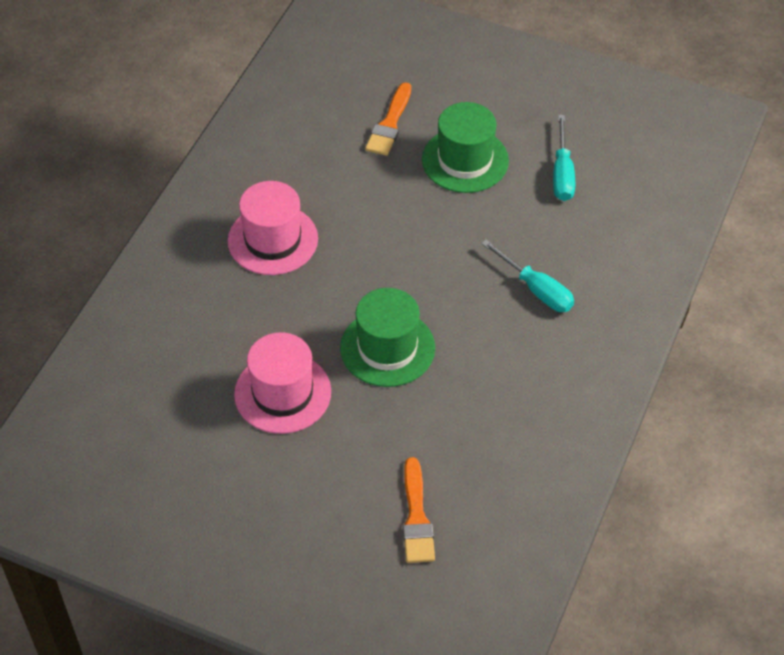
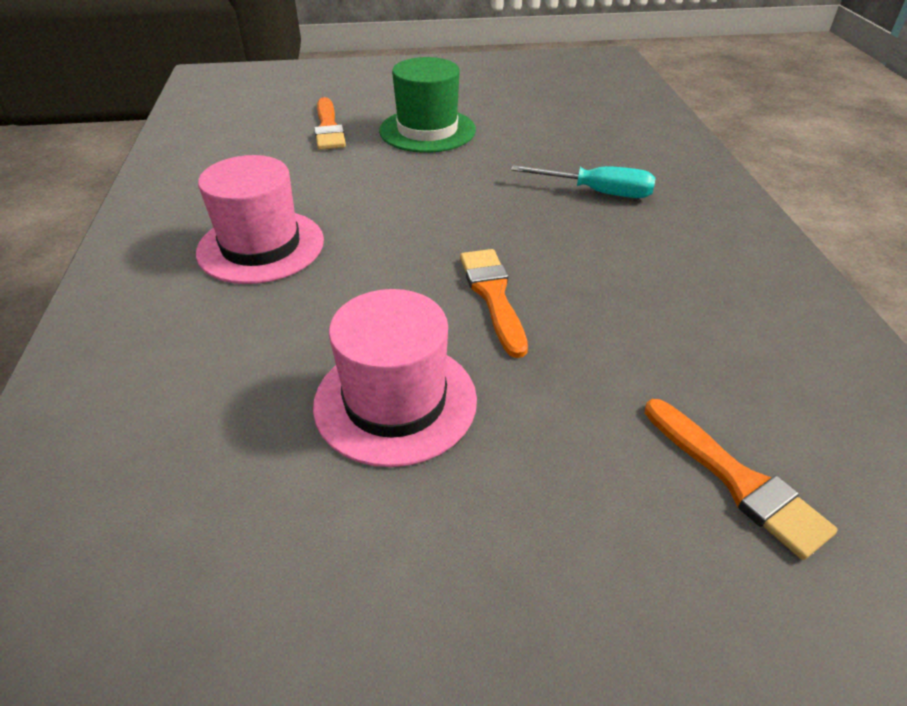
camera: 30 degrees left, 10 degrees down
green hat [340,288,435,387] -> orange brush [460,249,528,358]
turquoise screwdriver [553,115,575,201] -> none

